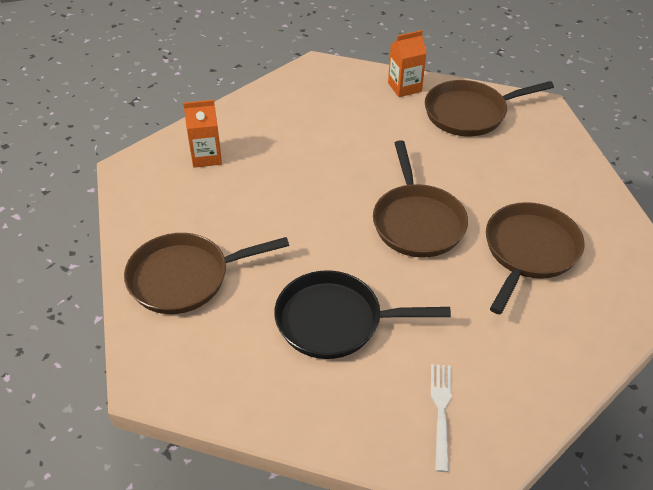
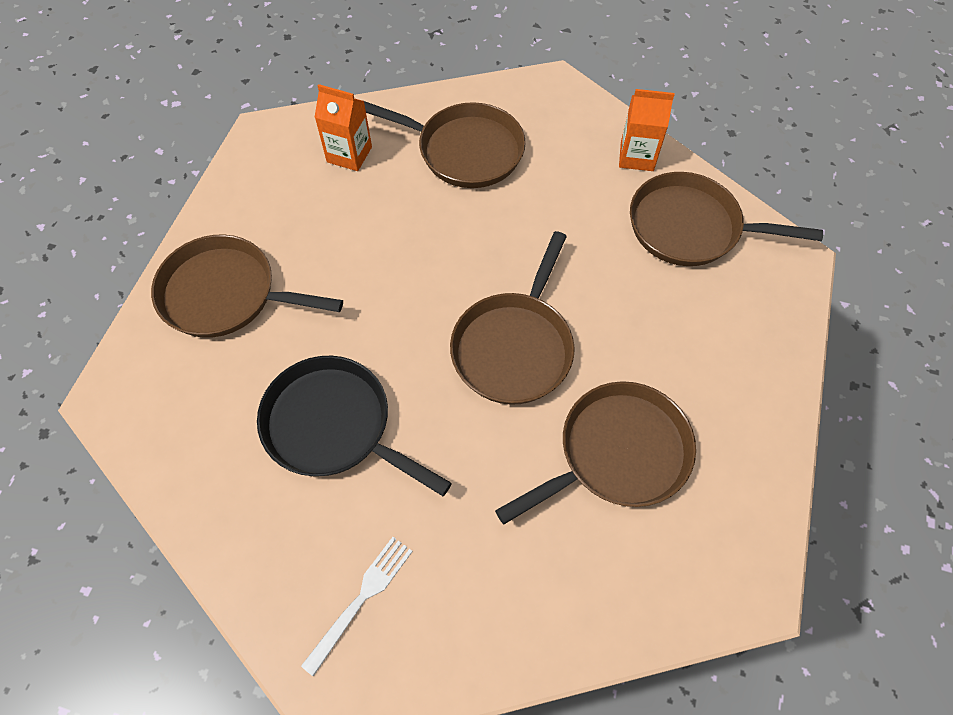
camera: 30 degrees right, 15 degrees up
none -> brown pan [362,100,526,188]

